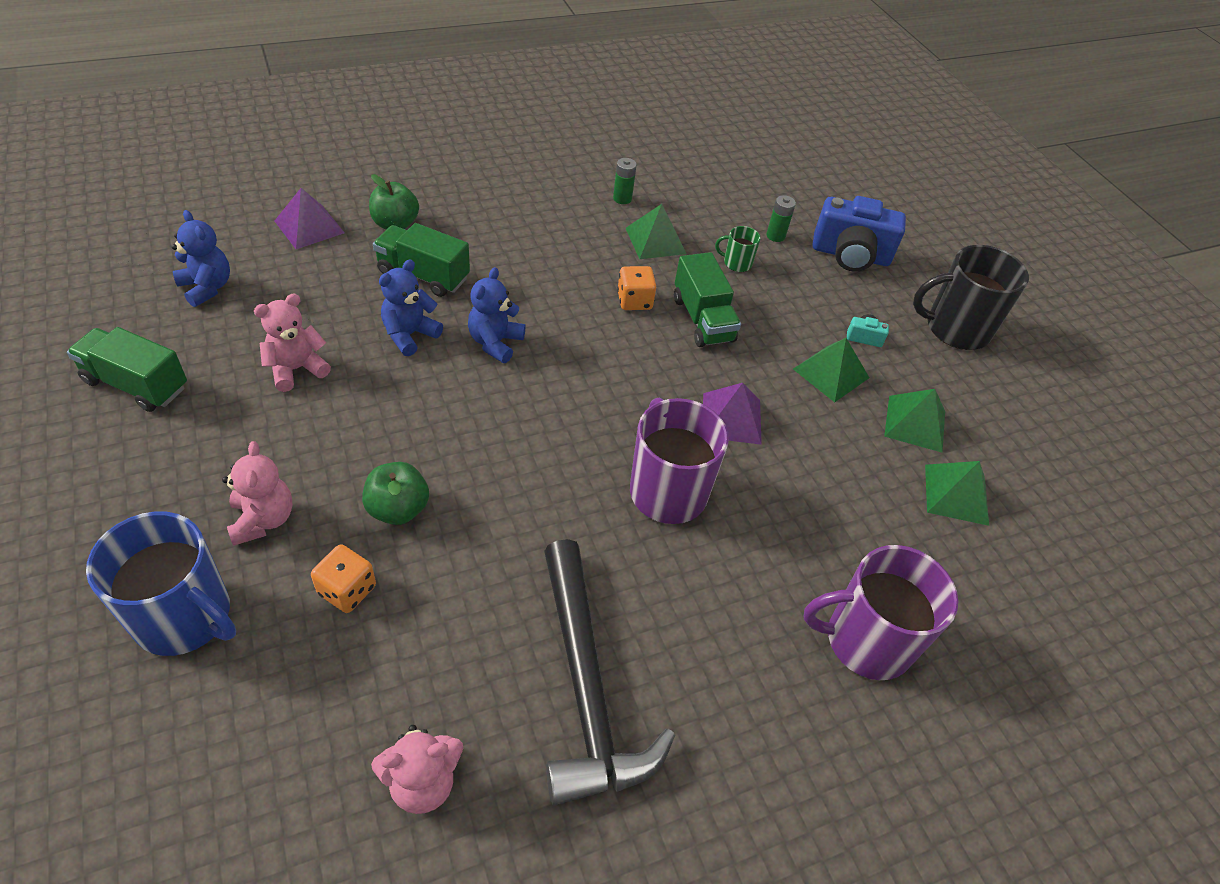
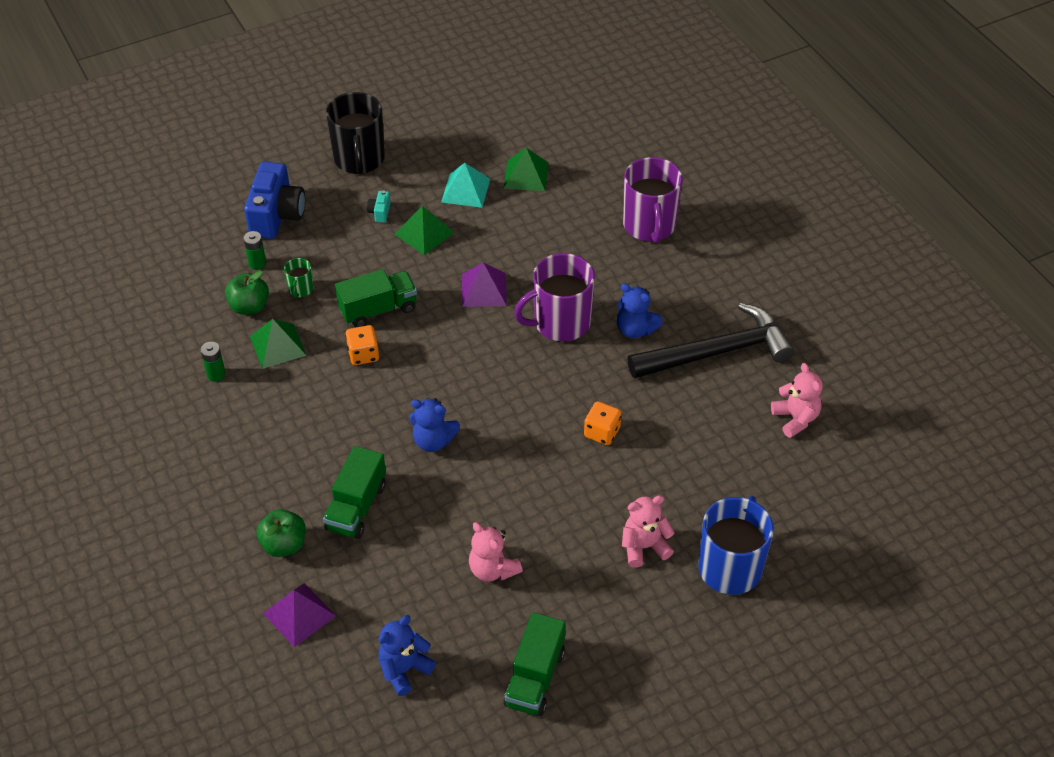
camera: 90 degrees left, 0 degrees up
orange dice [311,544,376,613] -> orange dice moved to [584,401,621,445]
green apple [362,462,429,525] -> green apple moved to [225,271,269,315]
blue teddy bear [379,259,443,356] -> blue teddy bear moved to [617,283,663,339]
green pyramid [884,389,945,453] -> turquoise pyramid [441,163,490,208]

